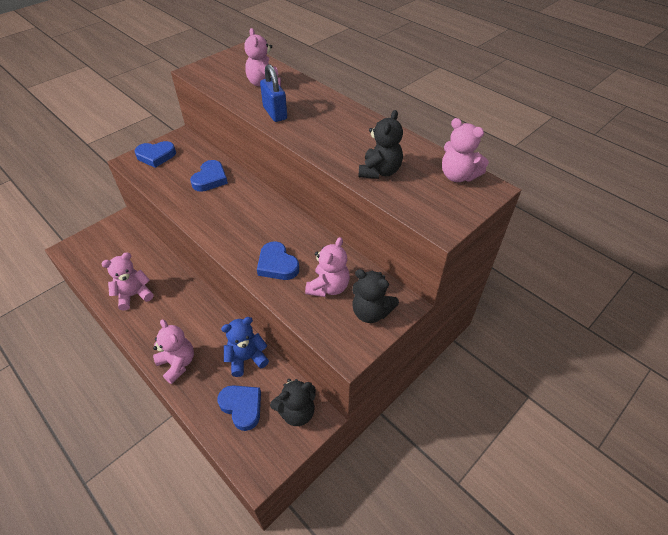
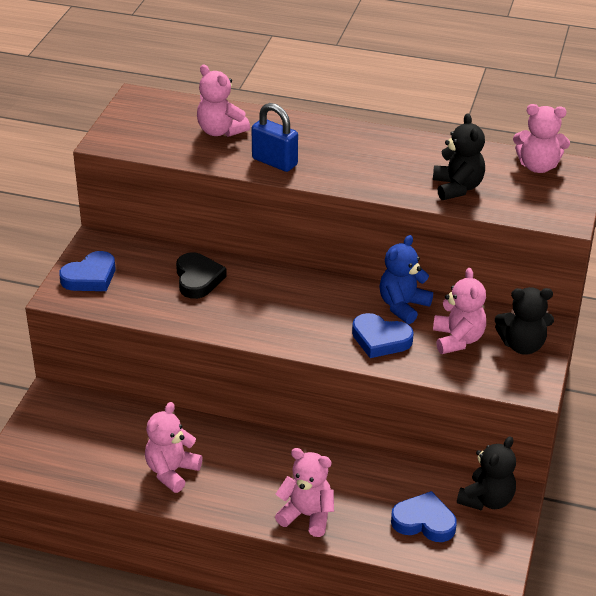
camera: 30 degrees left, 10 degrees down
blue heart [190,160,228,192] -> black heart [176,252,227,299]
blue teddy bear [221,317,269,377] -> blue teddy bear moved to [379,235,433,324]

